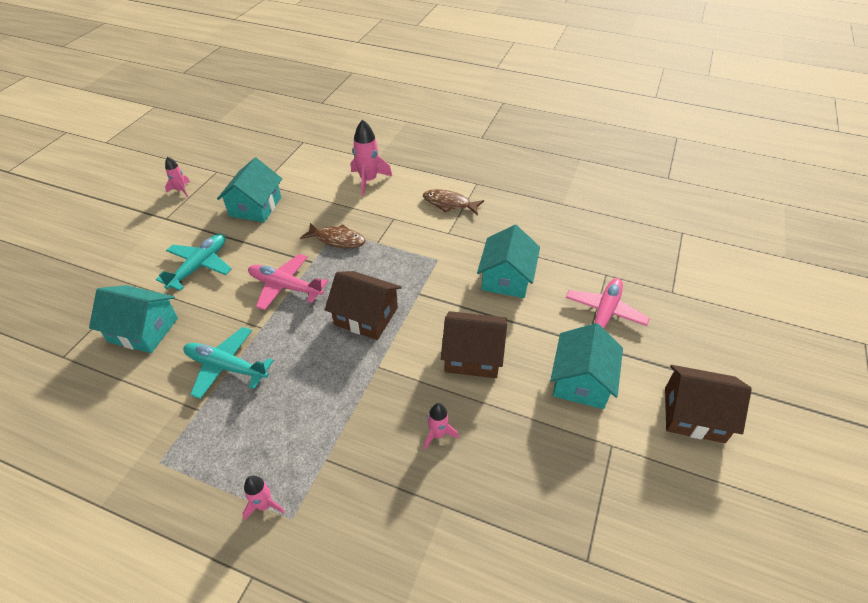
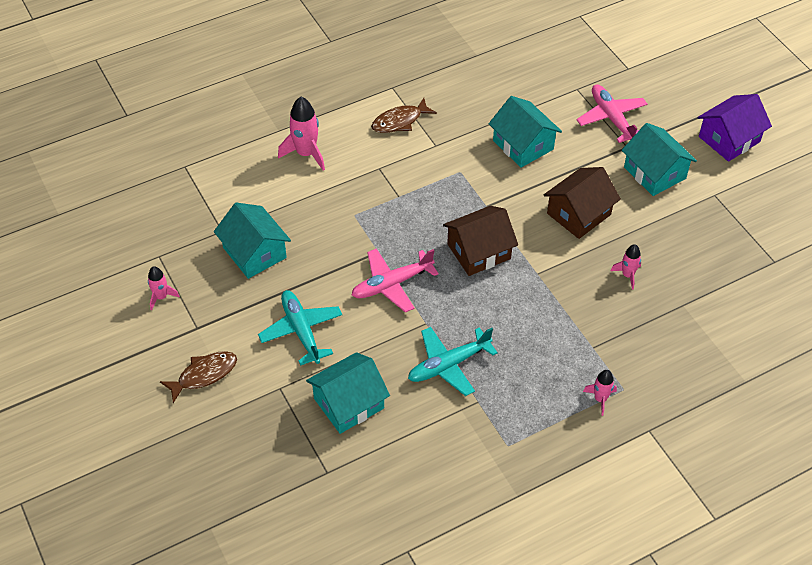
camera: 50 degrees left, 5 degrees up
brown fish [300,223,365,248] -> brown fish moved to [160,351,237,403]
brown house [665,365,752,443] -> purple house [698,94,772,162]

